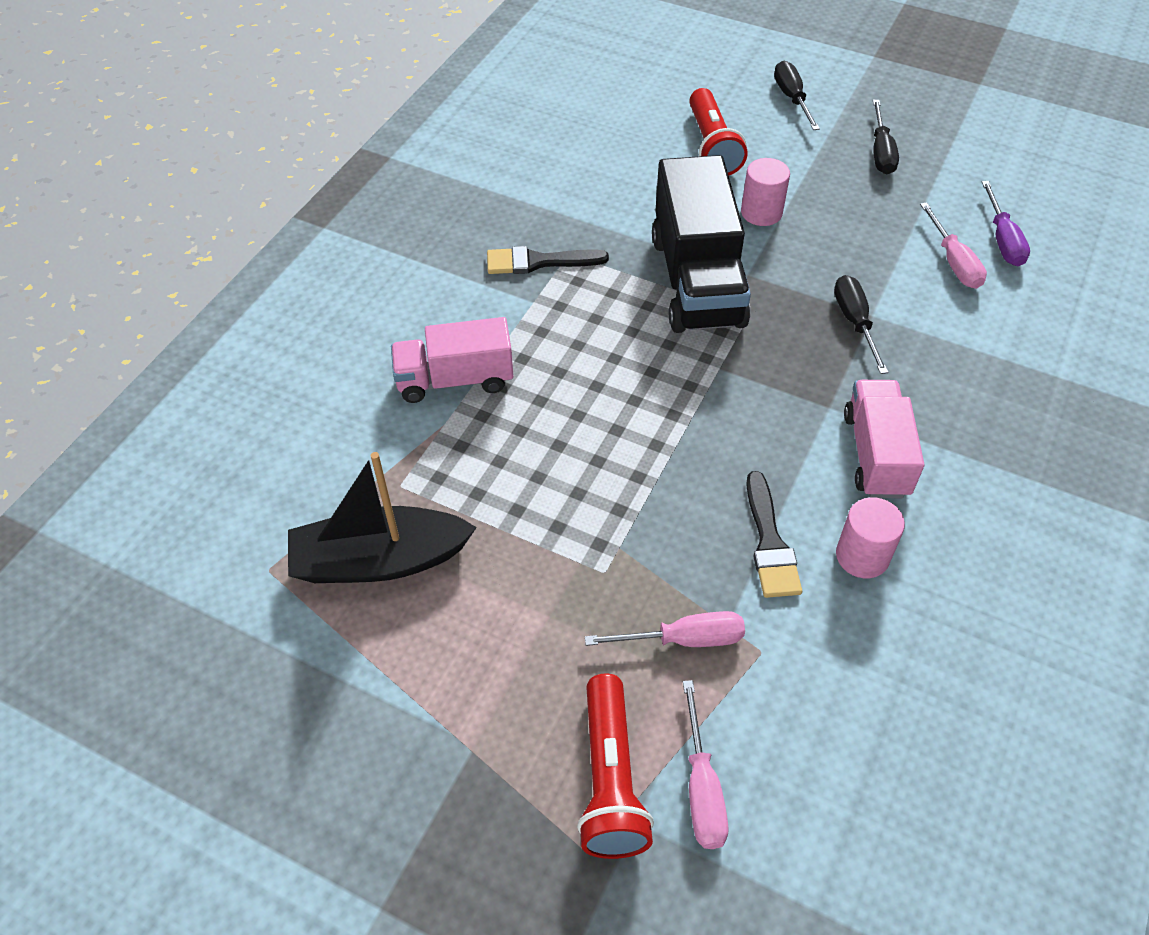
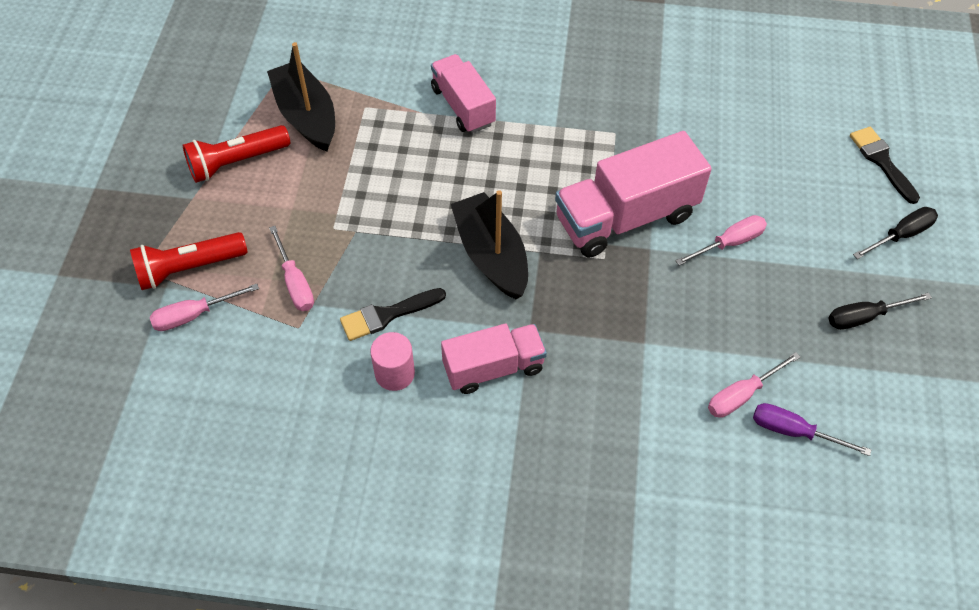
camera: 70 degrees right, 5 degrees up
black brush [487,246,609,274] -> black brush moved to [850,127,920,204]
black truck [652,155,751,333] -> pink truck [555,131,712,257]
red flashlight [689,88,748,176] -> red flashlight moved to [183,125,290,183]
pink cylinder [741,158,790,226] -> pink screwdriver [676,215,767,265]
black screwdriver [834,275,889,374] -> none
purple screwdriver [982,181,1030,266] -> purple screwdriver turned 45 degrees clockwise [753,403,871,456]
none -> black boat [451,190,528,299]

